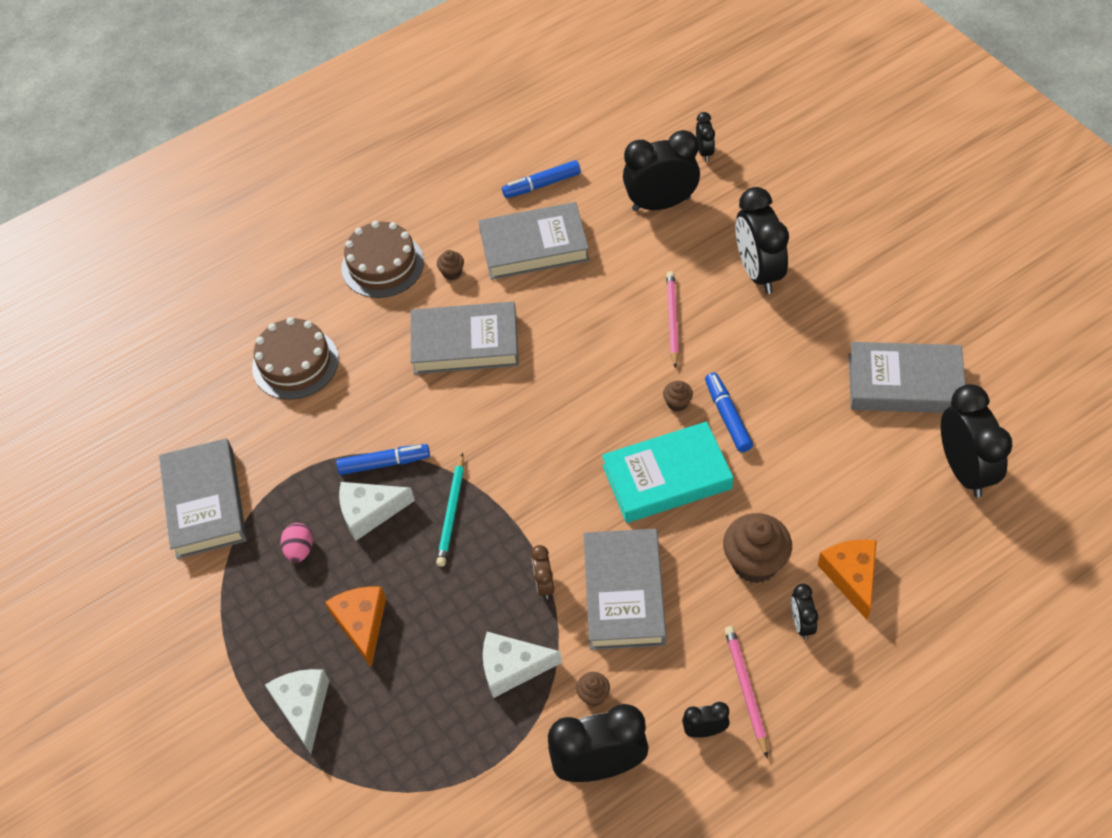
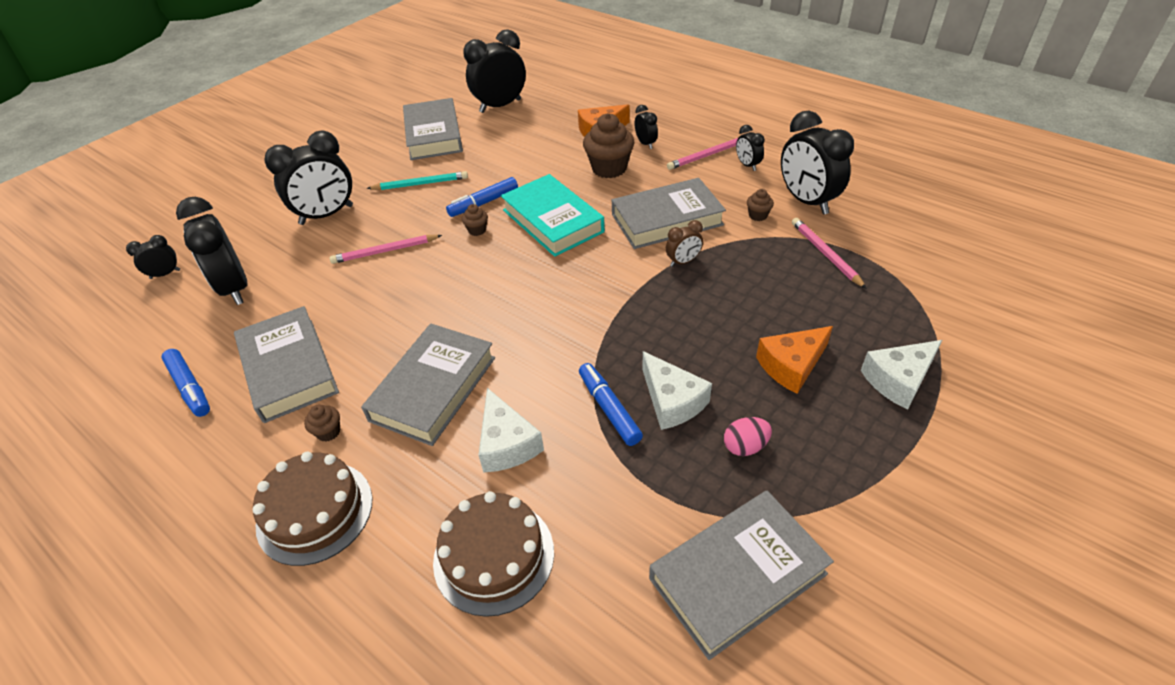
camera: 110 degrees left, 10 degrees down
grey book [411,301,519,374] -> grey book turned 45 degrees clockwise [361,324,495,446]
turquoise pencil [436,453,464,567] -> turquoise pencil moved to [367,171,468,190]
white cheese [483,632,562,698] -> white cheese moved to [479,388,544,473]
black clock [791,584,818,639] -> black clock turned 90 degrees counterclockwise [635,105,658,149]
none -> pink pencil [792,218,867,289]

